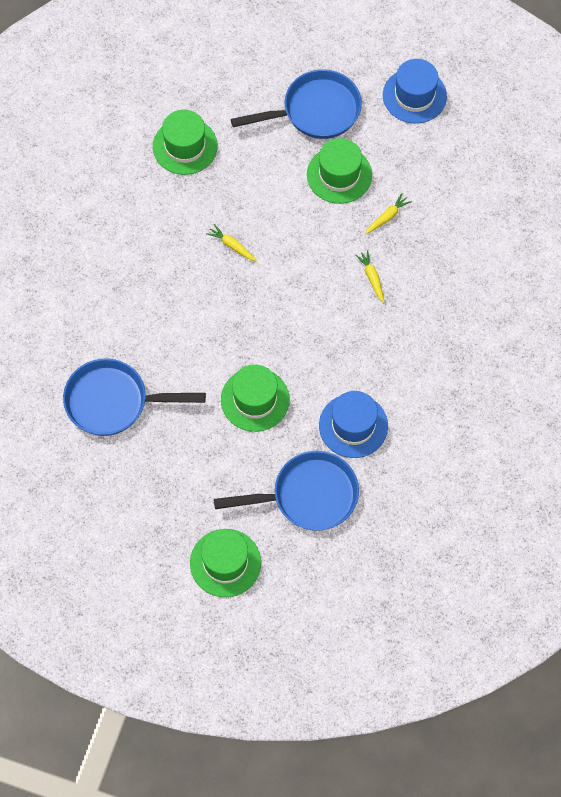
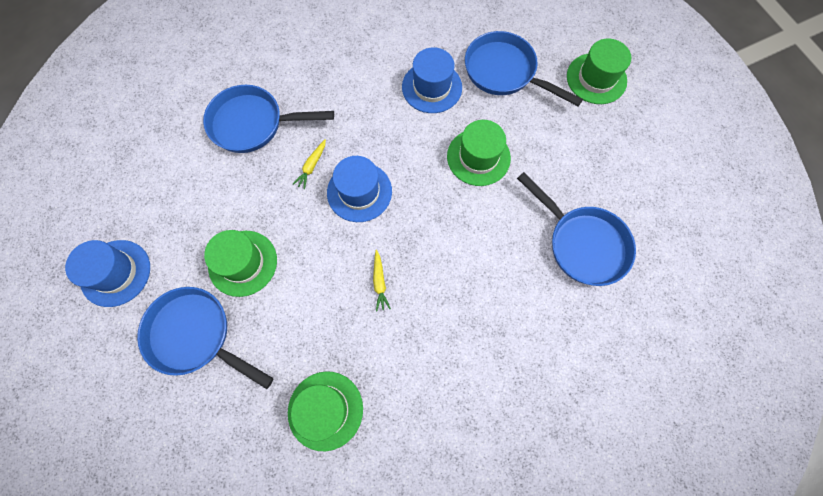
camera: 135 degrees left, 5 degrees up
yellow carrot [365,193,412,234] -> none
none -> blue pan [203,85,334,153]
none -> blue hat [327,156,392,222]

